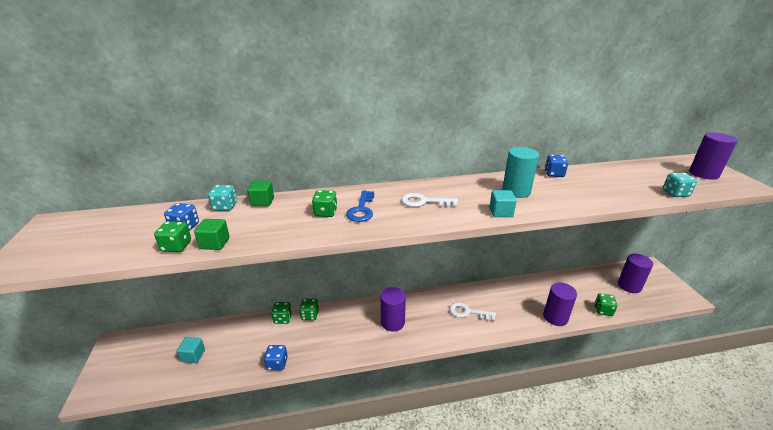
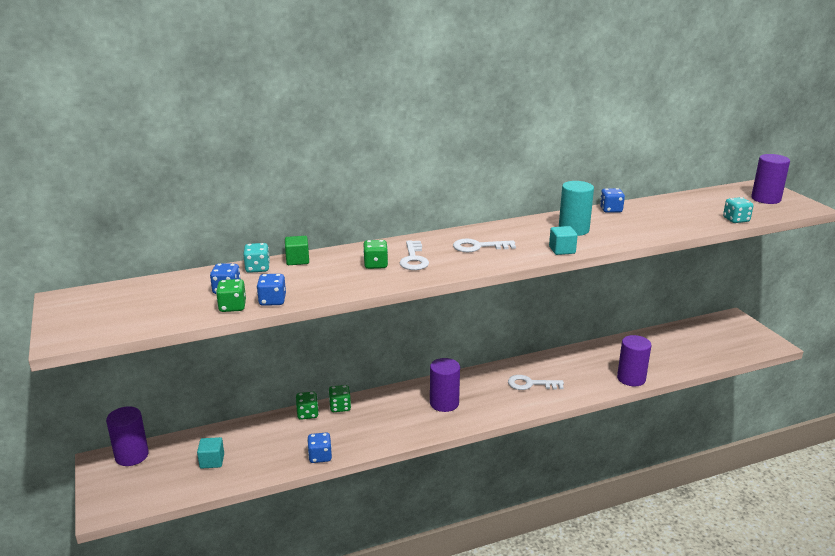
camera: 10 degrees left, 5 degrees down
green cube [194,219,230,250] -> blue dice [257,274,286,306]
blue key [346,191,374,222] -> white key [399,240,429,270]
green dice [594,293,617,316] -> none
purple cylinder [618,254,653,293] -> purple cylinder moved to [106,406,149,466]

